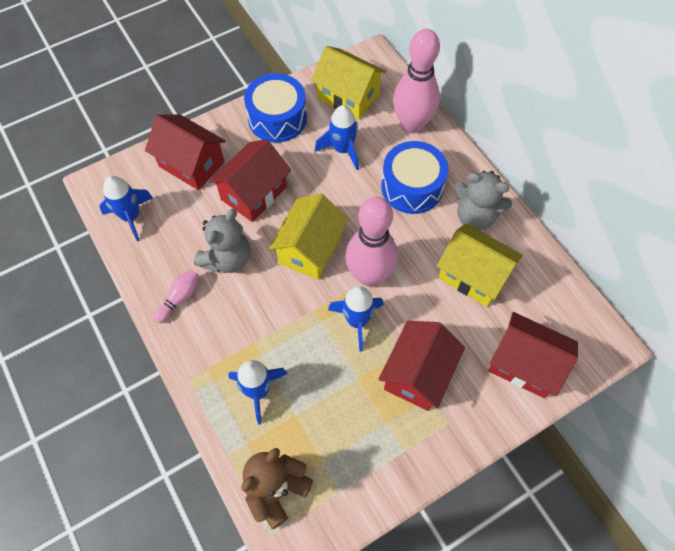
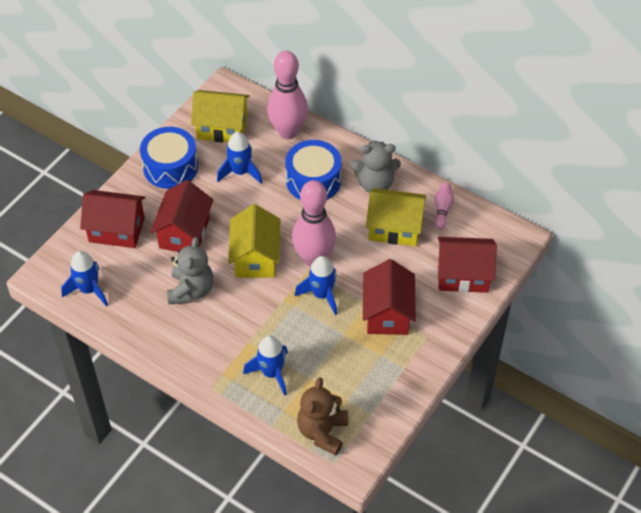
camera: 25 degrees left, 10 degrees down
pink bowling pin [154,269,199,323] -> pink bowling pin moved to [435,183,454,230]

